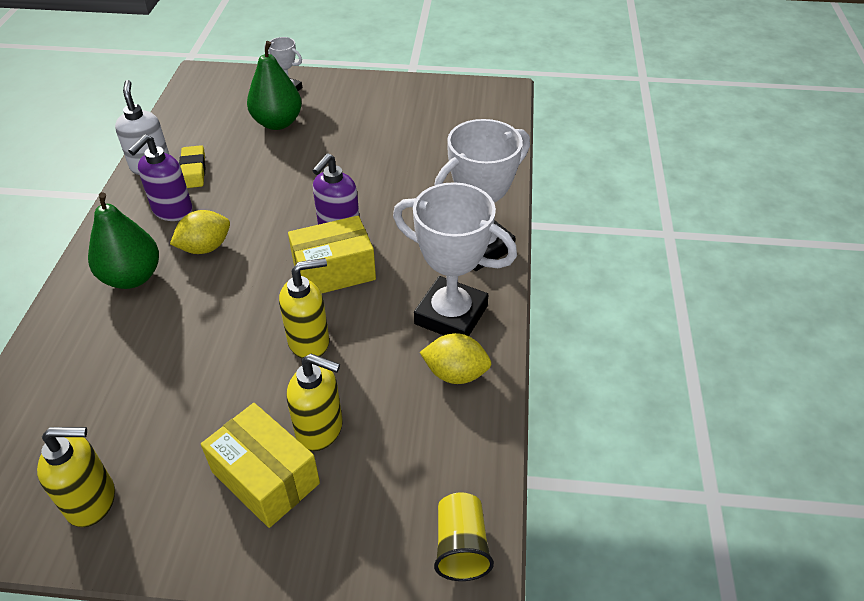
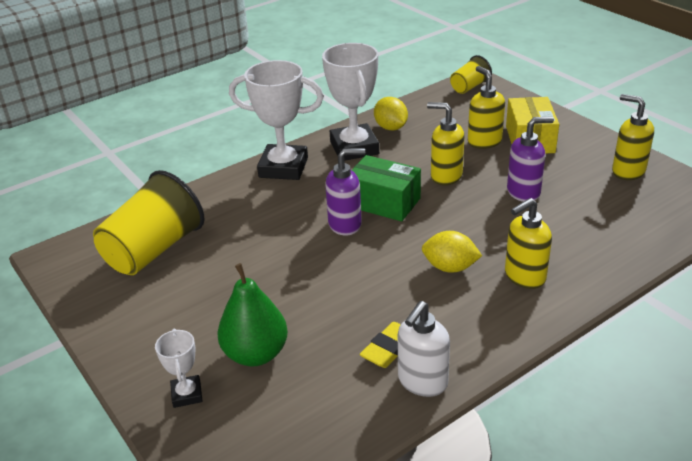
camera: 130 degrees left, 10 degrees down
green pear [88,192,159,289] -> yellow soap dispenser [505,198,552,289]
purple soap dispenser [128,135,192,221] -> purple soap dispenser moved to [507,117,554,202]
yellow box [288,216,376,294] -> green box [352,155,421,221]
none -> yellow cup [93,170,204,275]

